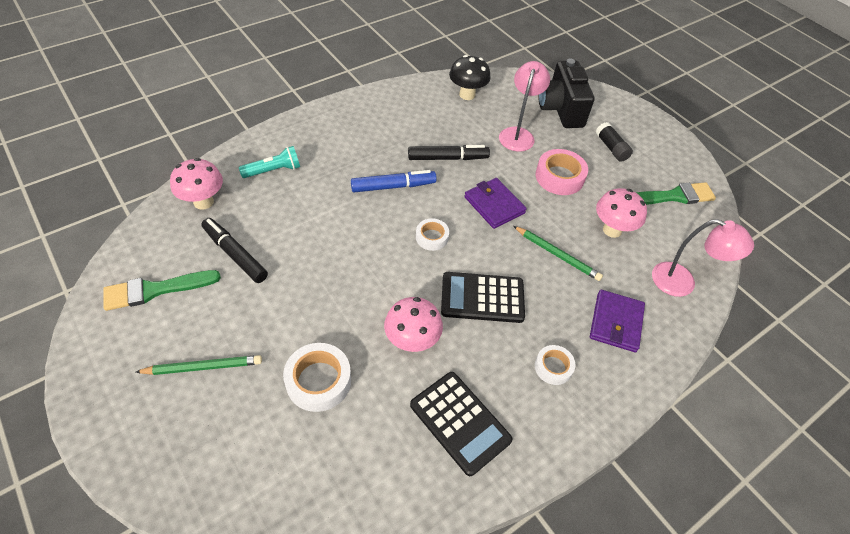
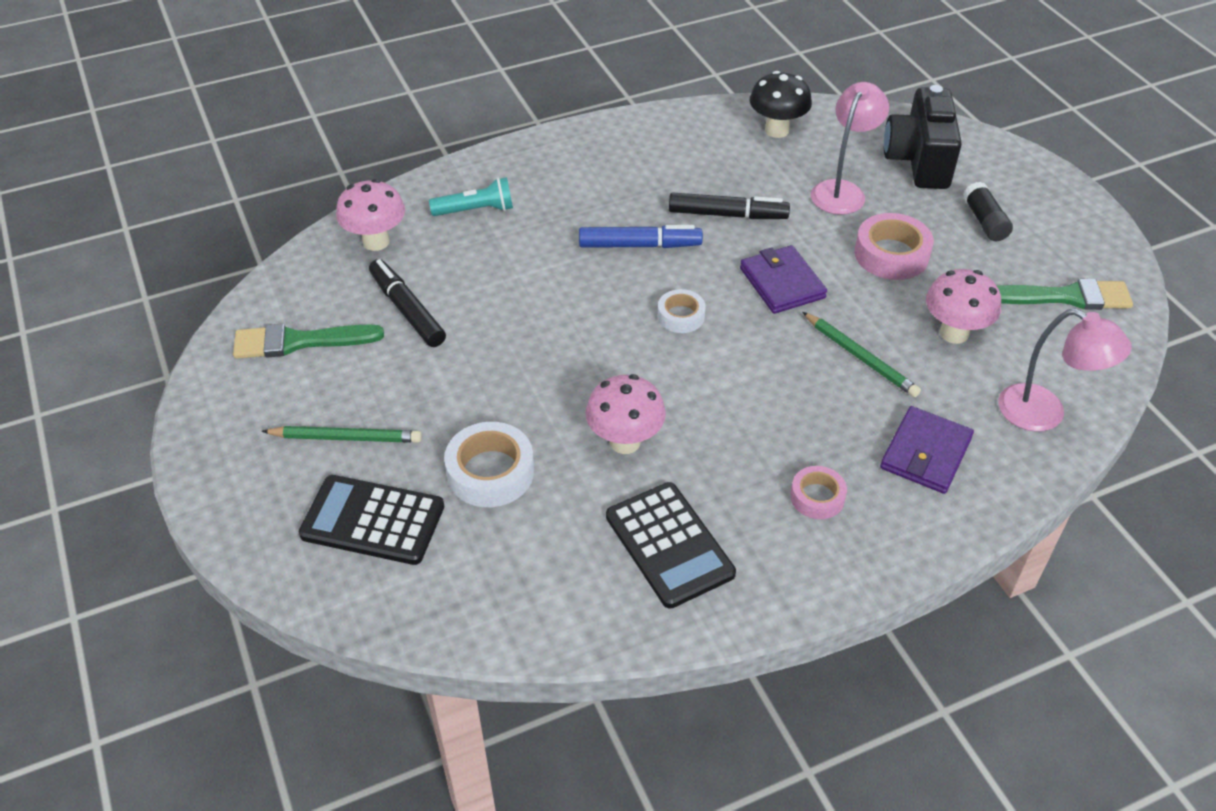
camera: 15 degrees right, 5 degrees down
black calculator [441,272,525,323] -> black calculator moved to [299,475,444,565]
white tape [535,345,575,385] -> pink tape [790,466,847,519]

